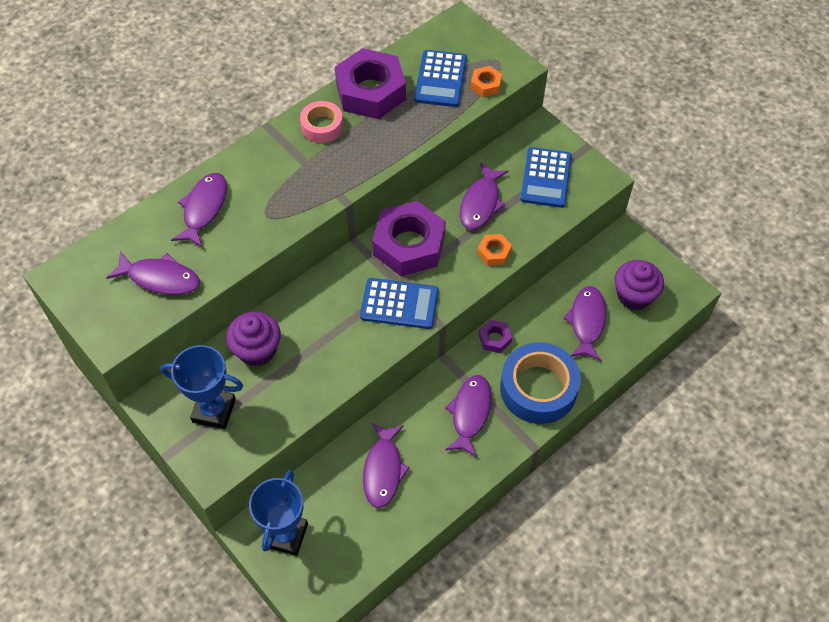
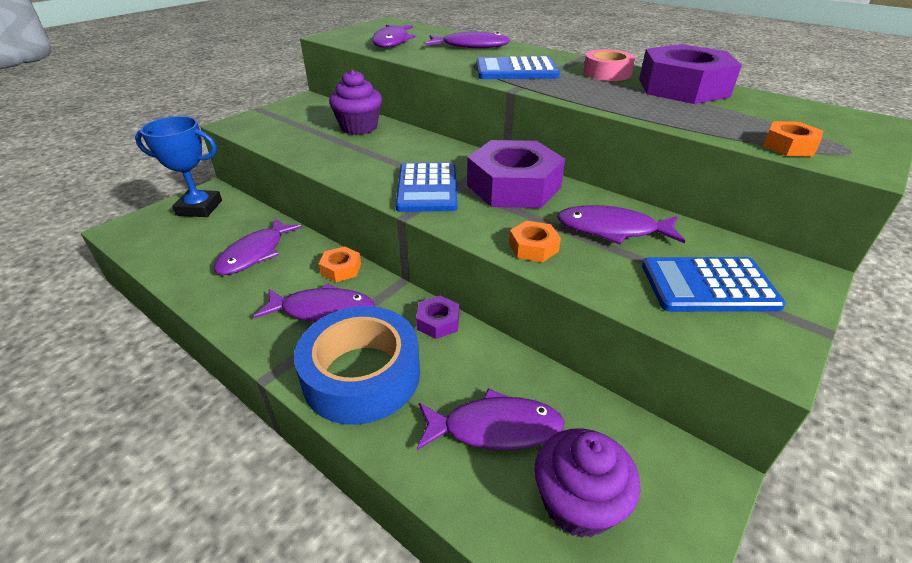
camera: 80 degrees right, 20 degrees down
blue trophy [161,345,243,429] -> none
purple fish [363,423,410,508] -> purple fish turned 60 degrees counterclockwise [214,218,302,275]
blue calculator [414,50,467,107] -> blue calculator moved to [476,56,560,79]
none -> orange nut [319,246,361,282]

